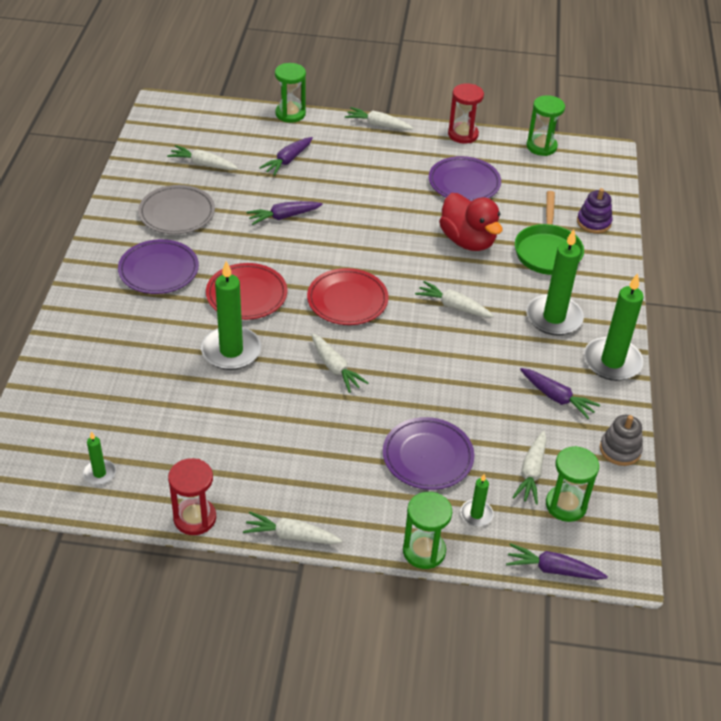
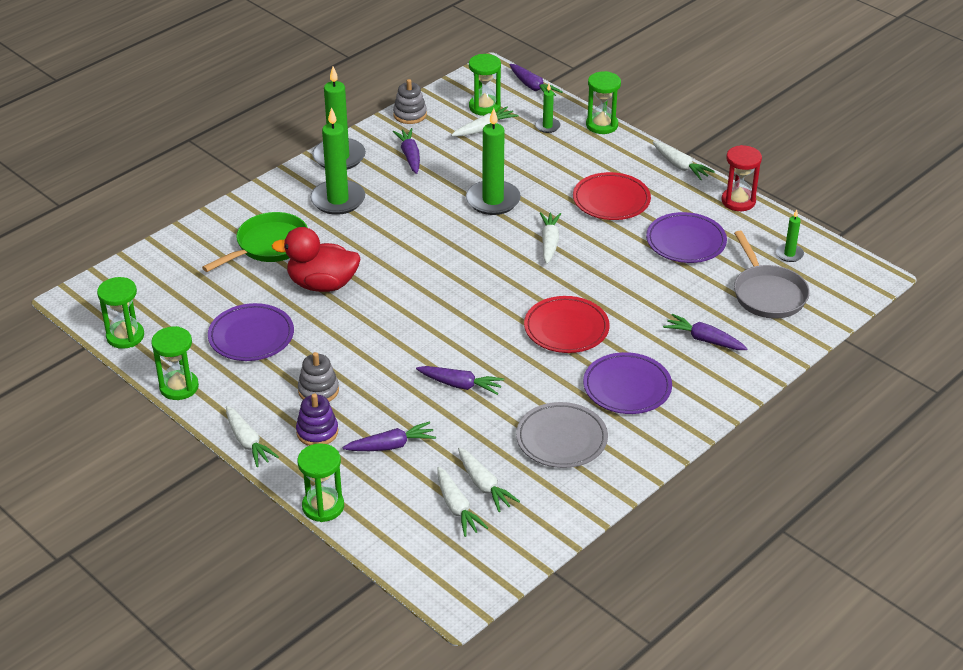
camera: 140 degrees left, 5 degrees down
green candle [201,261,261,370] -> green candle moved to [466,108,521,215]
red plate [307,268,388,325] -> red plate moved to [573,172,651,220]
purple plate [383,417,474,490] -> purple plate moved to [646,212,727,263]
white carrot [415,281,494,318] -> white carrot moved to [437,467,488,537]
red duck [439,193,502,251] -> red duck turned 90 degrees counterclockwise [271,227,360,292]
red hourglass [448,83,484,144] -> green hourglass [151,326,199,400]
purple stacking toy [577,188,612,234] -> purple stacking toy moved to [296,393,338,446]
none -> grey stacking toy [298,352,339,402]
none -> purple carrot [663,314,748,350]
none -> grey pan [734,231,810,319]

